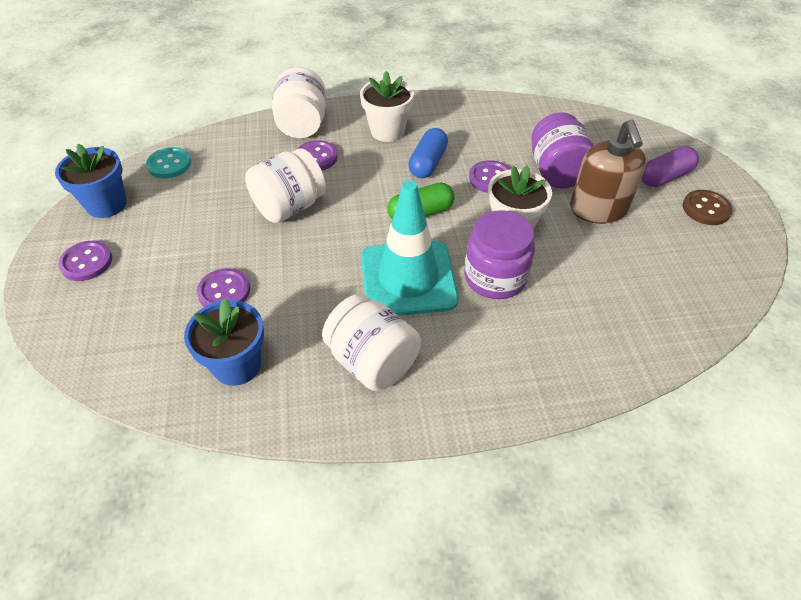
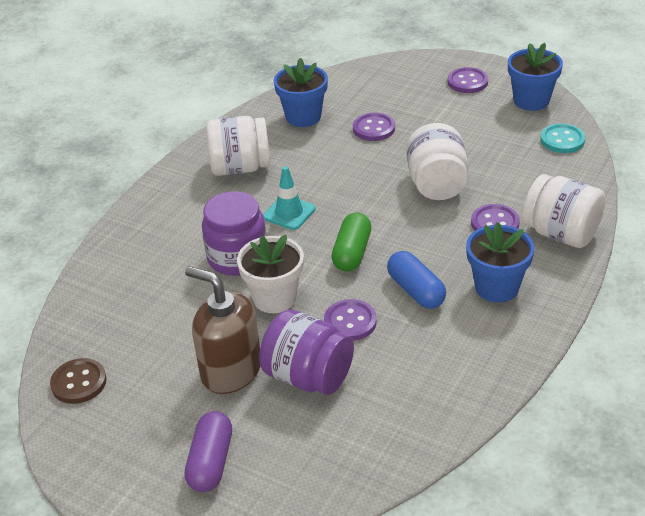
camera: 130 degrees right, 10 degrees down
white flower pot [360,71,414,142] -> blue flower pot [466,222,534,303]
turquoise traffic cone [361,180,459,316] -> turquoise traffic cone [263,166,316,230], size x0.50
brown button [683,190,733,225] -> brown button moved to [50,358,107,404]

